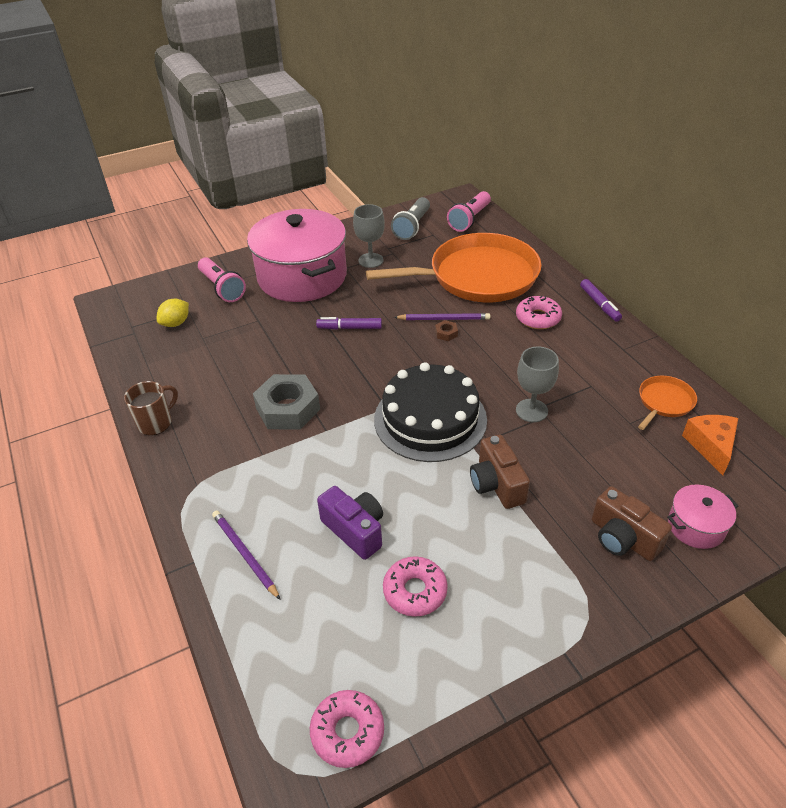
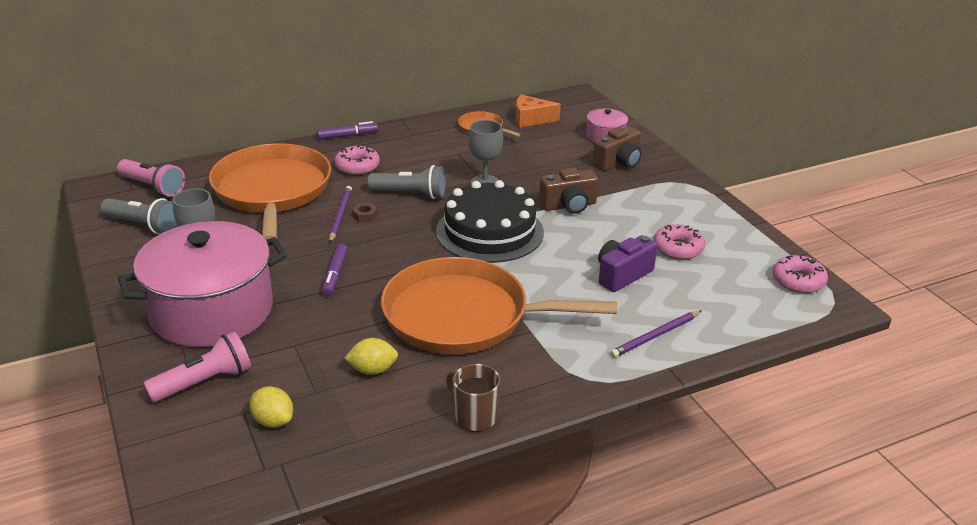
camera: 90 degrees left, 10 degrees down
grey nut [253,374,320,430] -> orange pan [381,257,617,354]
none -> yellow lemon [344,338,398,375]
none -> grey flashlight [367,165,446,199]

